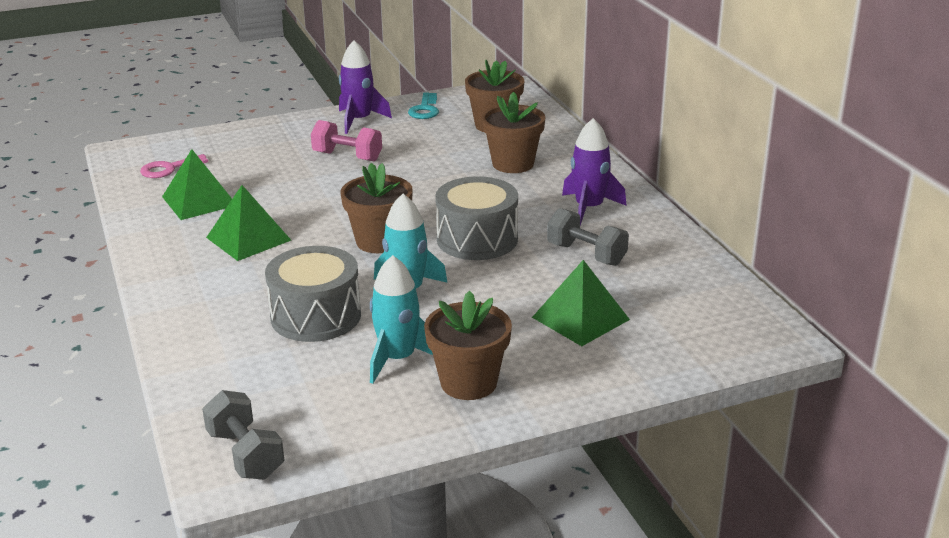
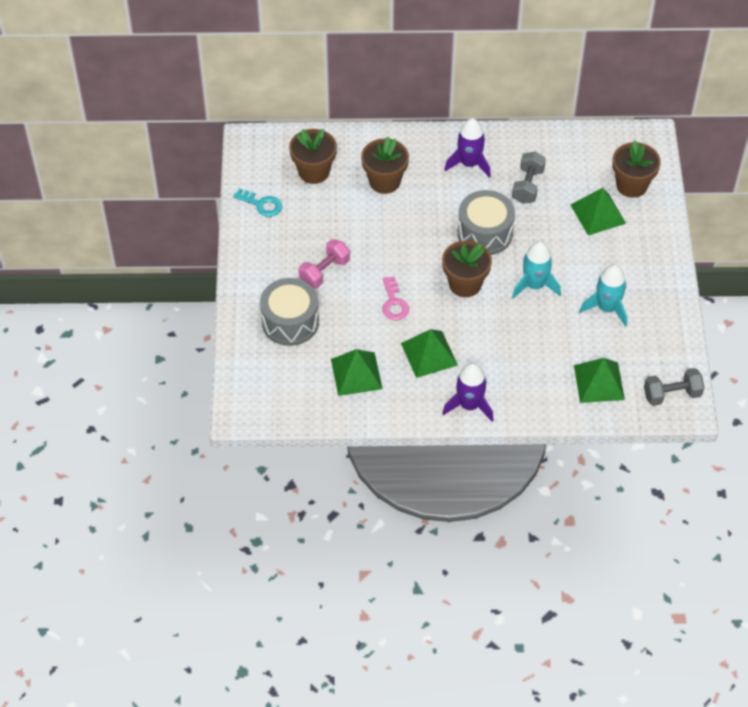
camera: 70 degrees left, 25 degrees up
pink key [140,154,208,178] -> pink key moved to [382,276,409,320]
grey drum [265,246,361,342] -> grey drum moved to [260,278,319,346]
purple rocket [339,40,392,134] -> purple rocket moved to [442,363,494,422]
brown flower pot [424,291,512,400] -> brown flower pot moved to [612,140,661,198]
grey dumbbell [547,208,629,266] -> grey dumbbell turned 45 degrees counterclockwise [512,152,546,204]
none -> green pyramid [574,358,625,403]

